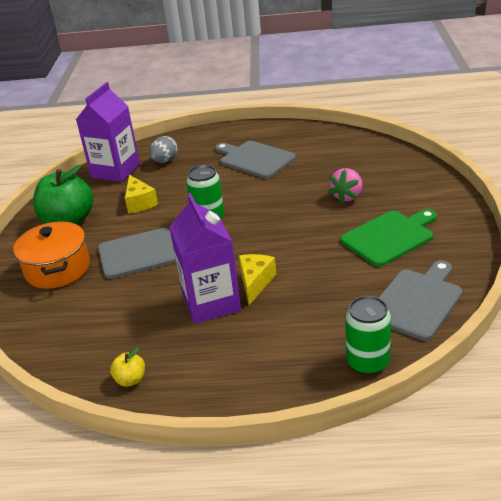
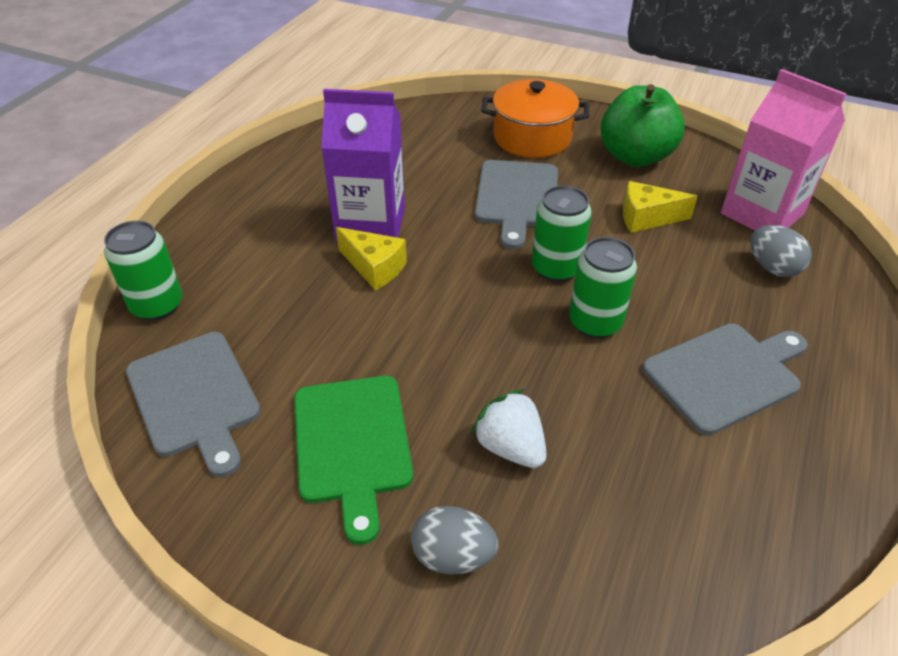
camera: 110 degrees right, 10 degrees up
purple carton [76,82,140,182] -> pink carton [721,69,847,231]
yellow apple [110,347,145,387] -> none
pink strawberry [328,168,363,203] -> white strawberry [471,389,547,468]
none -> grey egg [411,506,498,575]
none -> green can [569,237,637,338]

